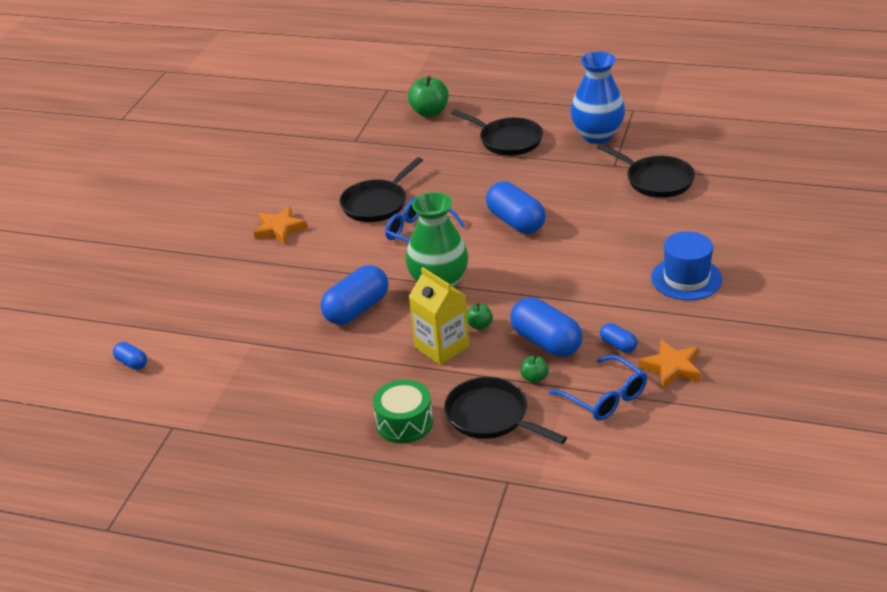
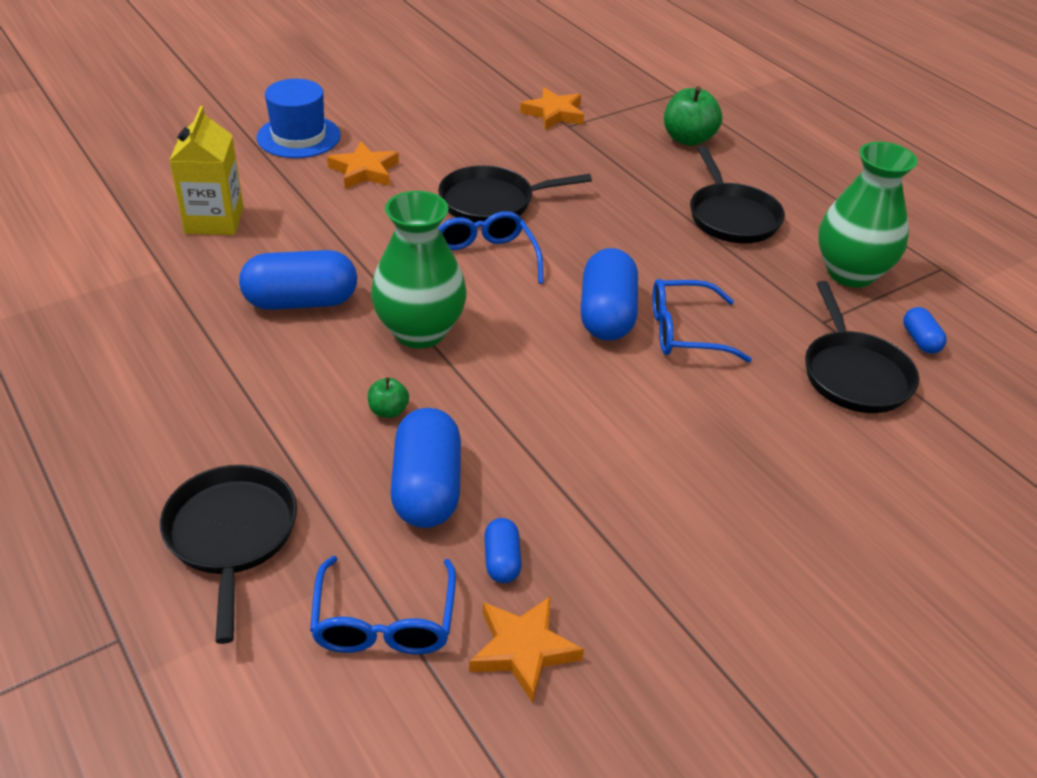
camera: 35 degrees right, 5 degrees up
blue capsule [113,342,147,370] -> blue capsule moved to [903,307,947,354]
green drum [373,379,433,443] -> none
yellow carton [409,267,469,365] -> yellow carton moved to [169,106,243,235]
green apple [520,355,549,383] -> none
blue vase [570,52,625,144] -> green vase [818,142,918,288]
blue hat [651,231,722,300] -> blue hat moved to [257,79,341,158]
none -> orange star [520,87,584,130]
none -> blue glasses [652,279,752,362]

